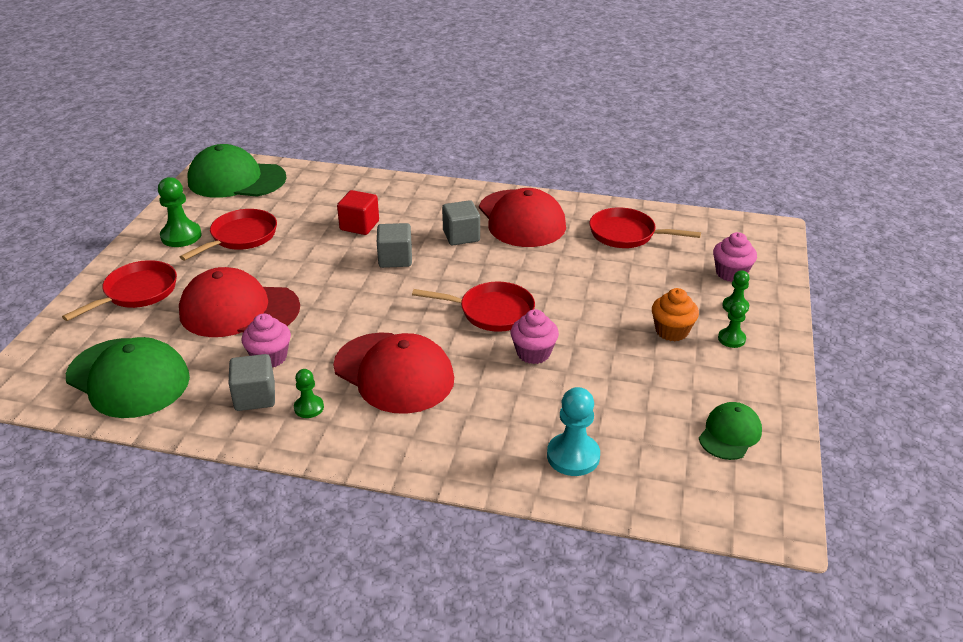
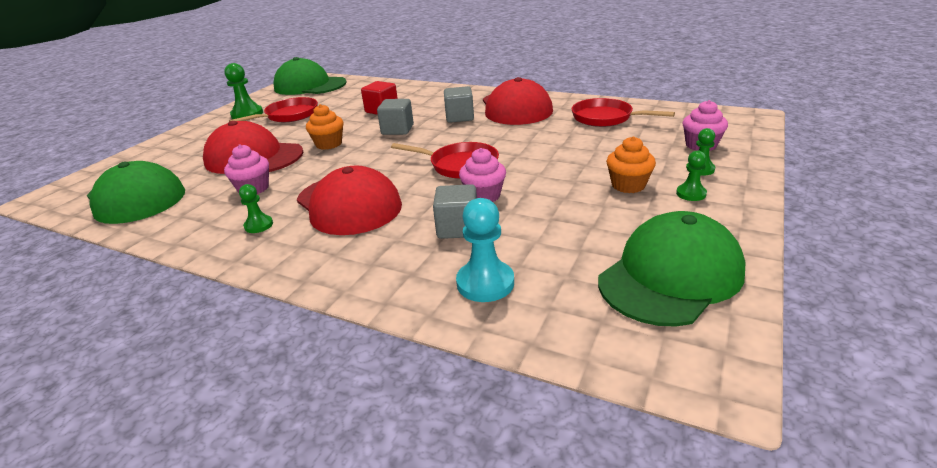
camera: 15 degrees right, 5 degrees down
red pan [62,260,177,321] -> none
grey cube [229,354,275,411] -> grey cube moved to [433,184,477,239]
green cap [699,402,762,460] -> green cap [598,211,746,327], size x1.88
none -> orange cupcake [306,104,343,150]

